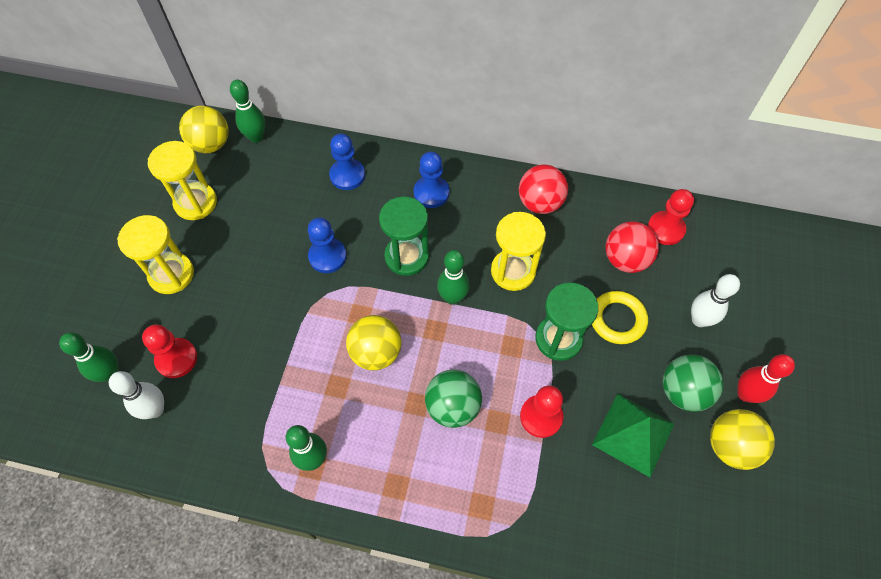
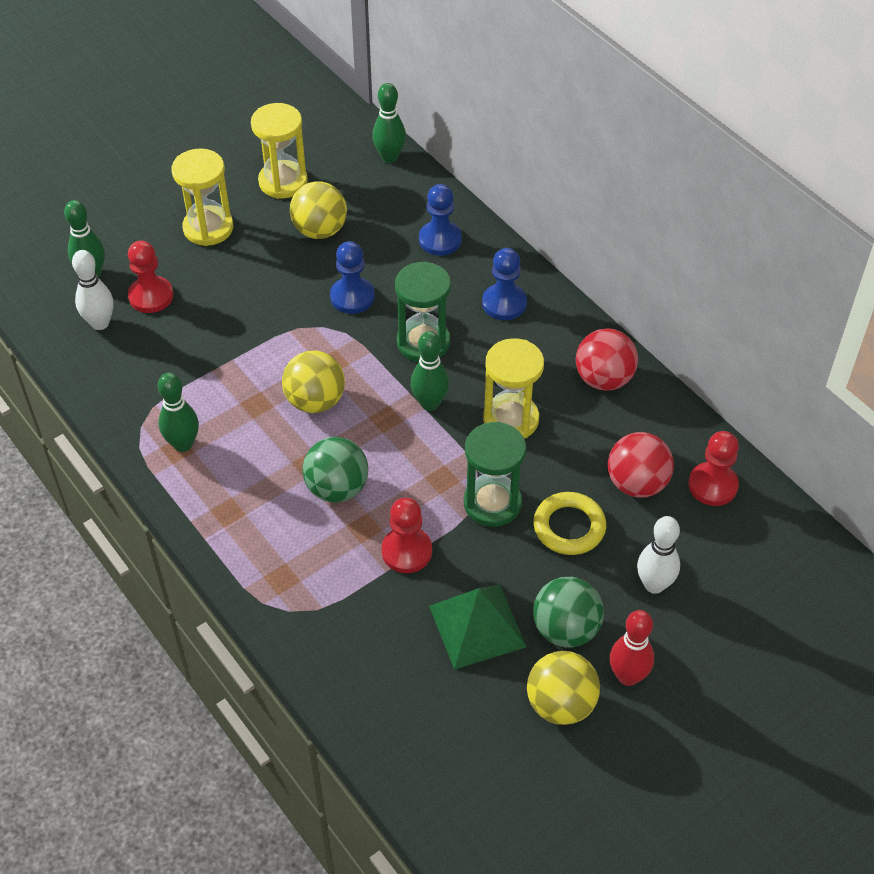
camera: 40 degrees right, 10 degrees down
yellow ball [179,106,229,153] -> yellow ball moved to [290,181,347,239]

